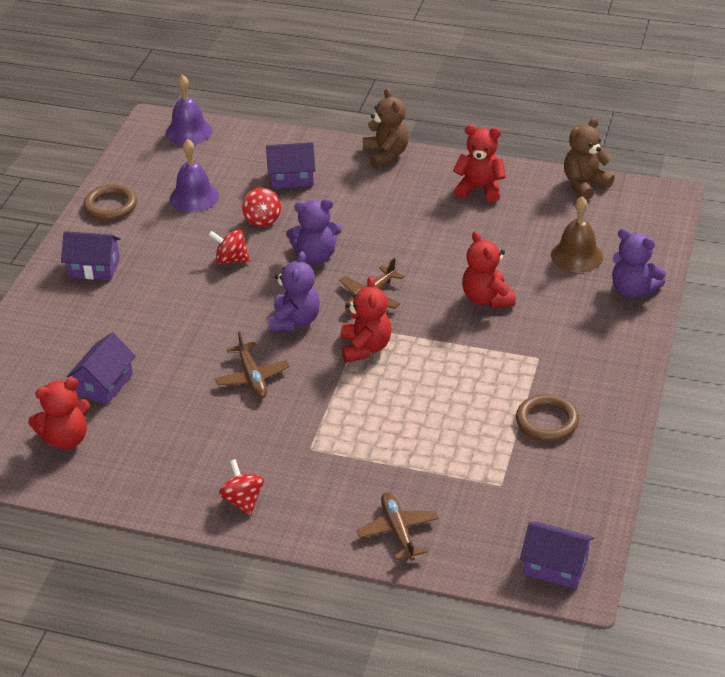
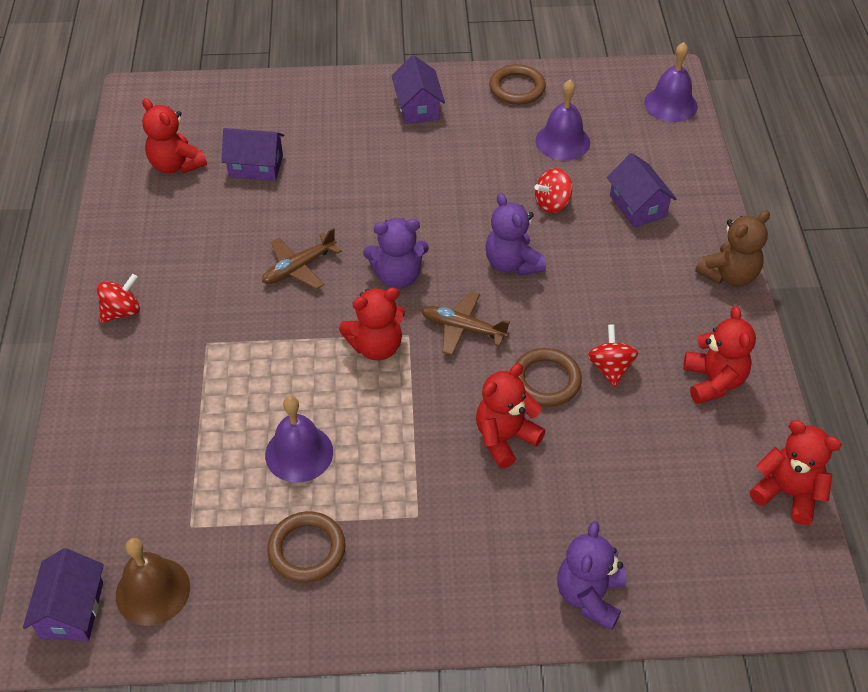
camera: 70 degrees right, 10 degrees up
red spinning top [209,230,251,264] -> red spinning top moved to [588,324,638,387]
brown plane [356,492,439,560] -> none
brown bell [551,197,603,273] -> brown bell moved to [116,538,190,626]
brown teddy bear [564,118,615,200] -> red teddy bear [750,420,842,525]
none -> purple bell [265,396,333,483]
none -> brown ring [515,348,582,407]

